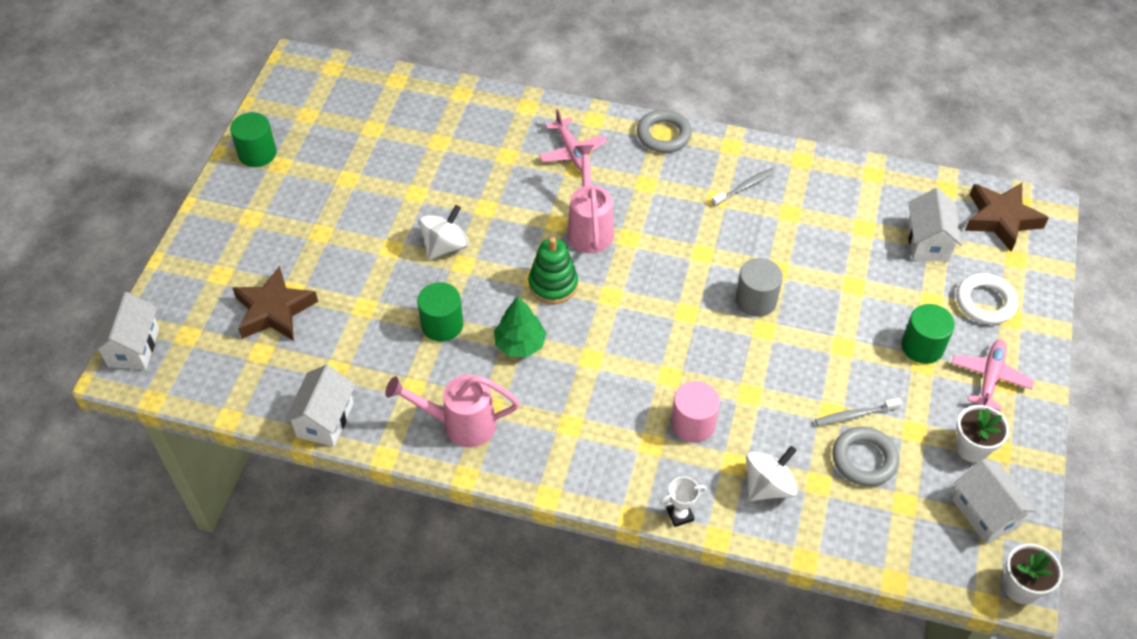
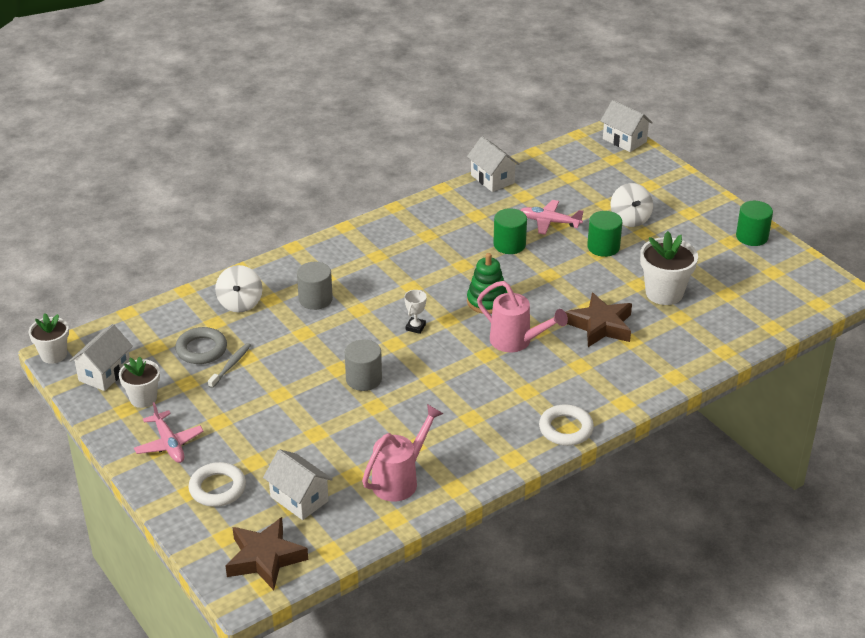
camera: 130 degrees right, 15 degrees down
brown star [233,266,318,341] -> brown star moved to [566,293,632,347]
pink watering can [385,375,519,448] -> pink watering can moved to [362,404,444,502]
white spinning top [419,205,469,260] -> white spinning top moved to [611,183,653,227]
green tree [494,296,547,357] -> none
pink plane [539,109,607,172] -> pink plane moved to [520,200,583,235]
grey ring [637,110,692,153] -> white ring [539,404,594,446]
white trophy [660,477,706,527] -> white trophy moved to [404,290,427,334]
pink cylinder [671,381,720,443] -> grey cylinder [297,262,333,310]
grey toothbrush [712,168,775,206] -> none
green cylinder [901,304,955,364] -> green cylinder moved to [587,211,622,257]
white house [952,459,1037,544] -> white house turned 75 degrees counterclockwise [69,324,133,391]
none -> white flower pot [640,231,698,305]

